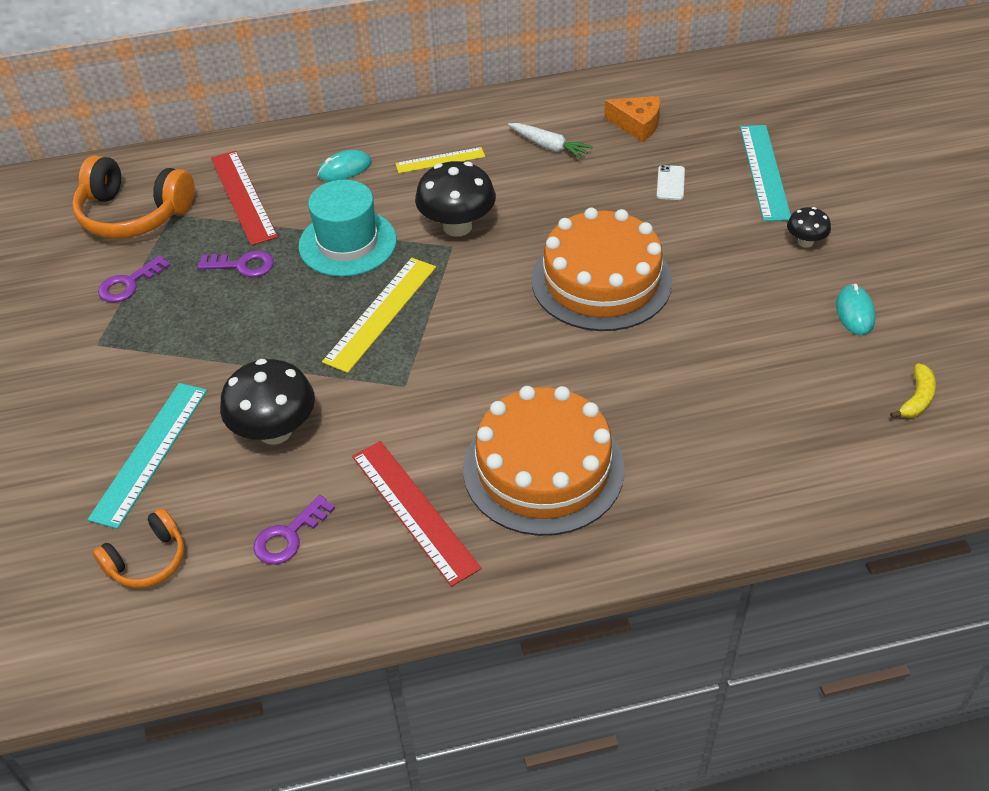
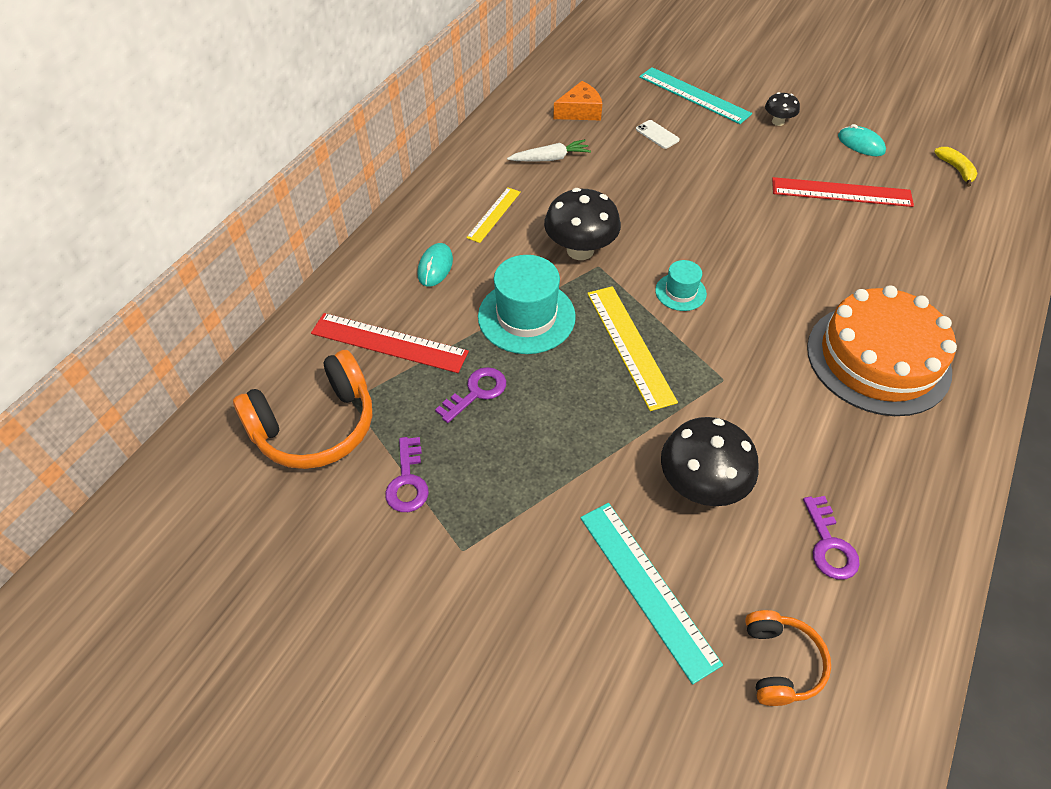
camera: 50 degrees left, 5 degrees up
red ruler [352,441,482,587] -> red ruler moved to [772,177,914,207]
orange cake [532,207,673,331] -> none
none -> turquoise hat [655,260,707,311]

